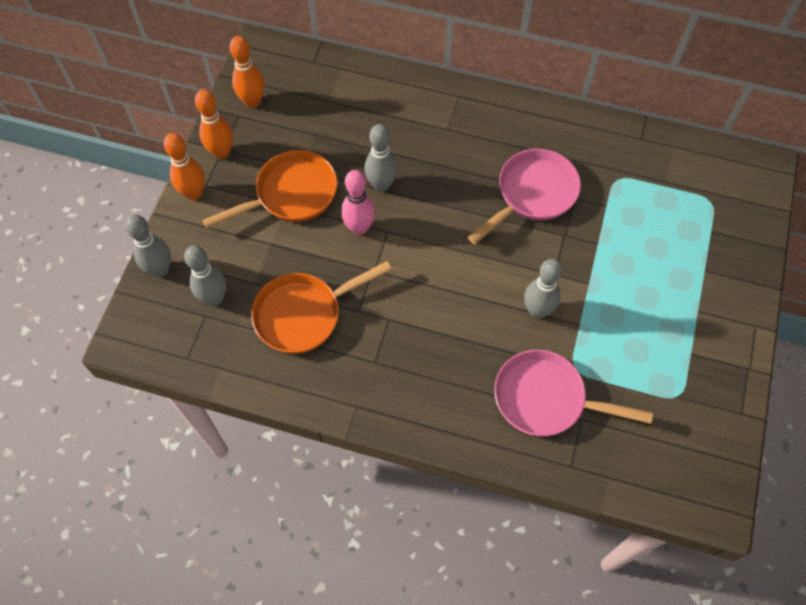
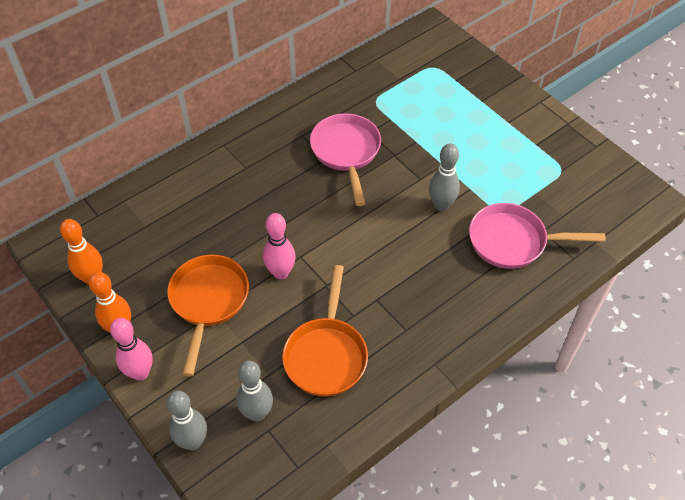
camera: 55 degrees left, 10 degrees down
orange bowling pin [164,133,205,200] -> pink bowling pin [110,318,153,381]
grey bowling pin [364,124,398,192] -> none
pink pan [494,350,653,436] -> pink pan turned 45 degrees clockwise [469,203,606,269]

